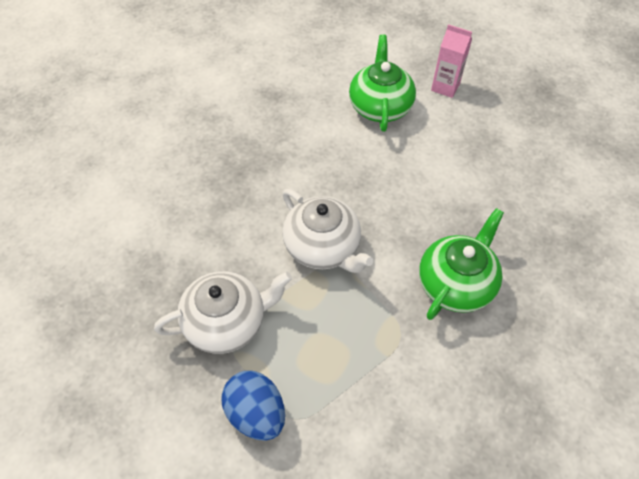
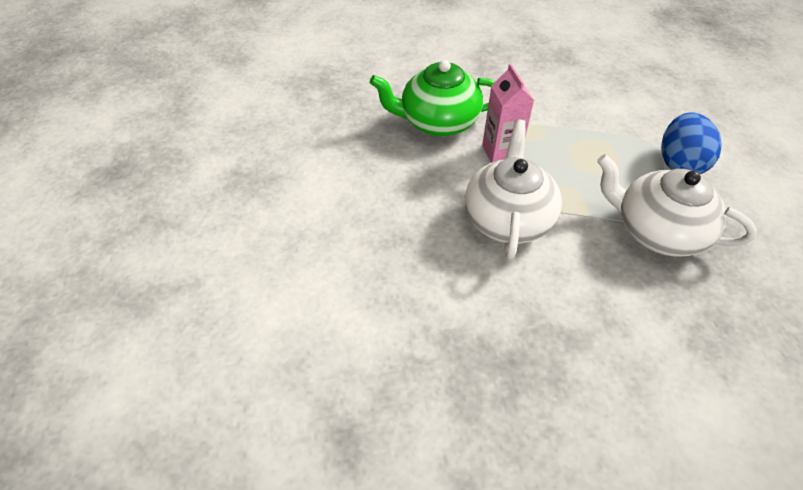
camera: 130 degrees left, 5 degrees down
green teapot [349,34,416,132] -> none
pink carton [431,24,472,98] -> pink carton moved to [482,64,534,163]

